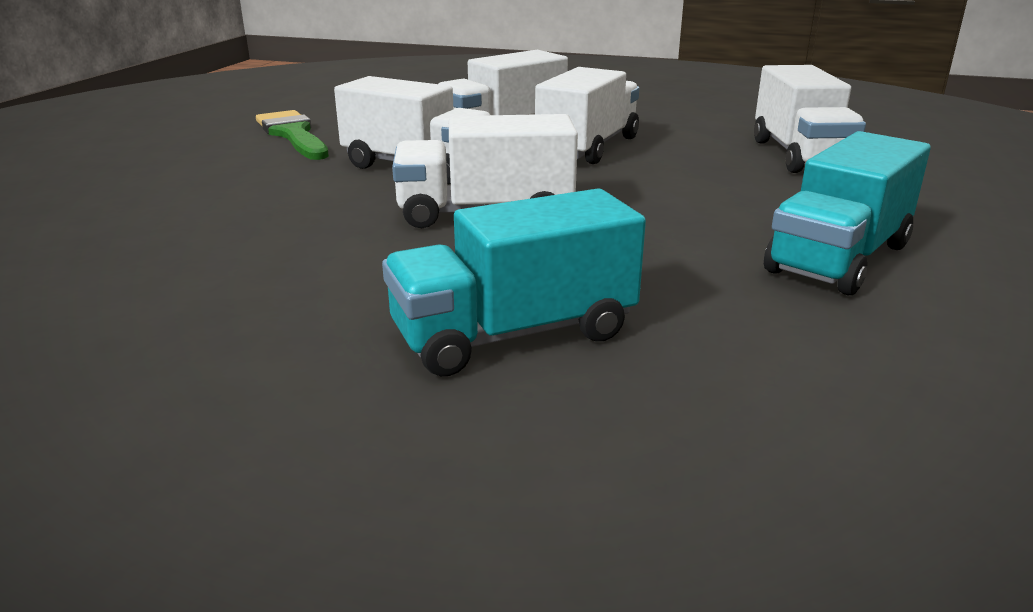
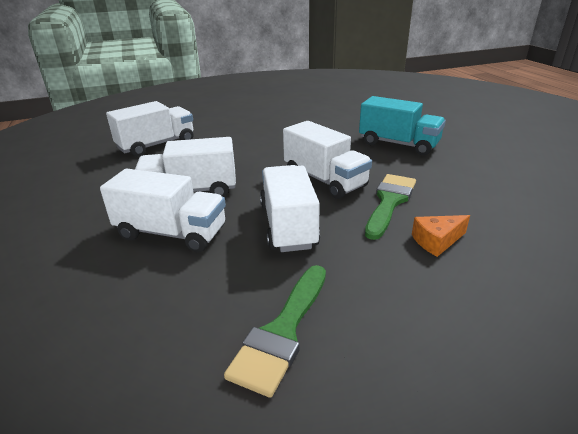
camera: 125 degrees left, 5 degrees up
turquoise truck [764,131,931,295] -> none
none -> green brush [365,174,416,240]
none -> orange cheese [412,215,470,257]

